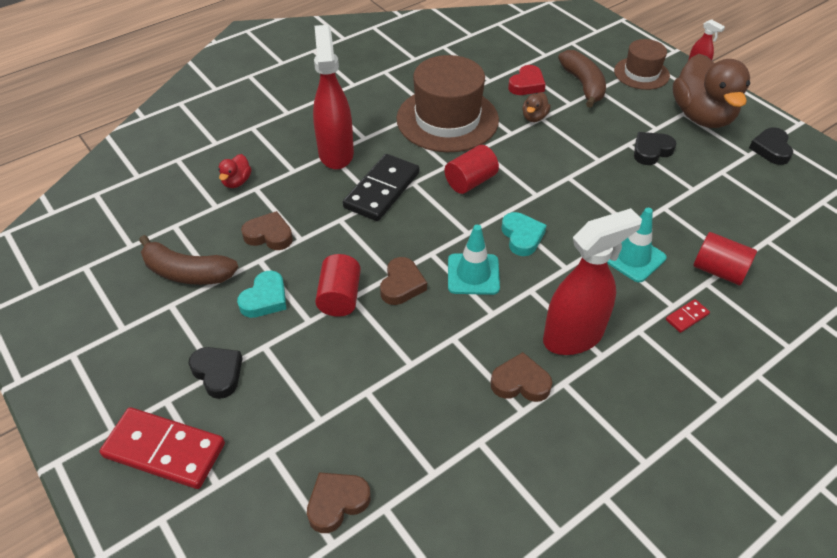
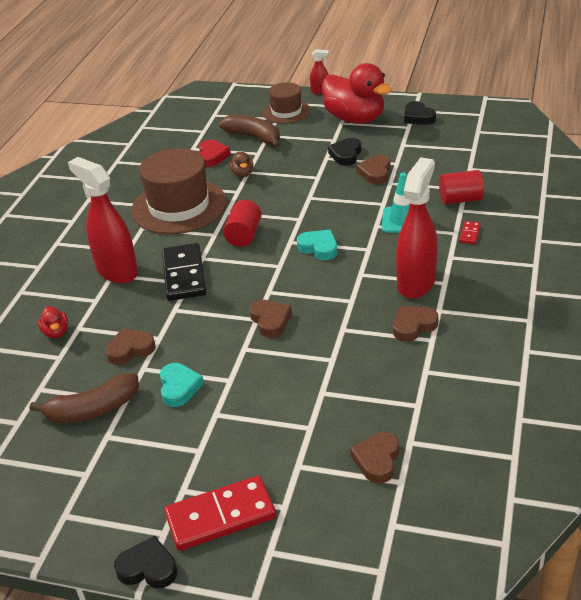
camera: 35 degrees left, 10 degrees down
black heart [189,347,243,399] -> black heart moved to [114,536,177,588]
red cylinder [315,254,361,317] -> none
turquoise traffic cone [448,225,500,295] -> none
brown duck [673,54,750,128] -> red duck [322,63,392,124]
none -> brown heart [356,155,390,184]

